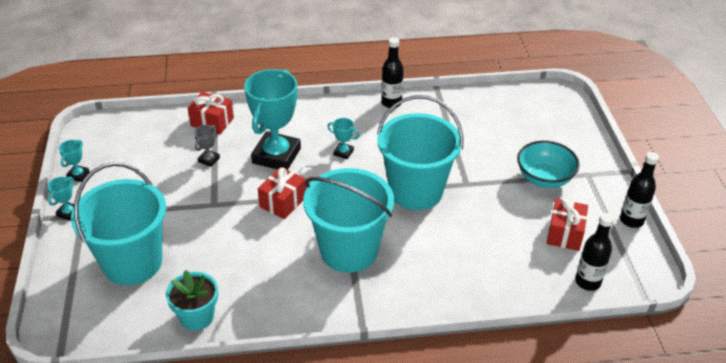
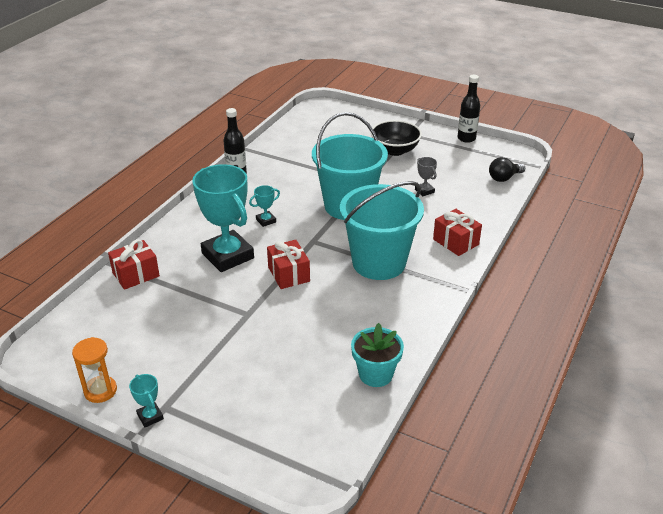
camera: 55 degrees left, 5 degrees down
turquoise trophy [59,140,90,182] -> orange hourglass [72,337,117,403]
turquoise bucket [71,162,166,285] -> none
grey trophy [194,125,220,167] -> grey trophy moved to [415,157,437,196]
turquoise bowl [517,141,580,188] -> black bowl [371,120,422,156]
red gift [547,199,588,251] -> red gift moved to [433,209,482,256]
black bottle [575,213,614,291] -> black light bulb [489,157,525,182]

